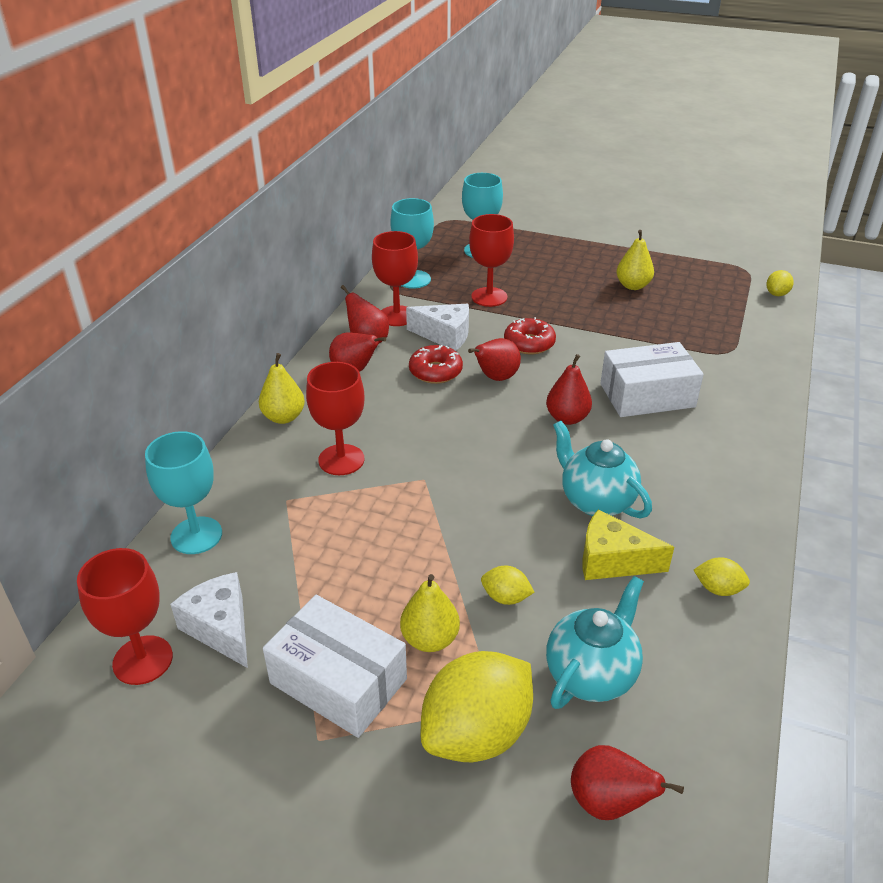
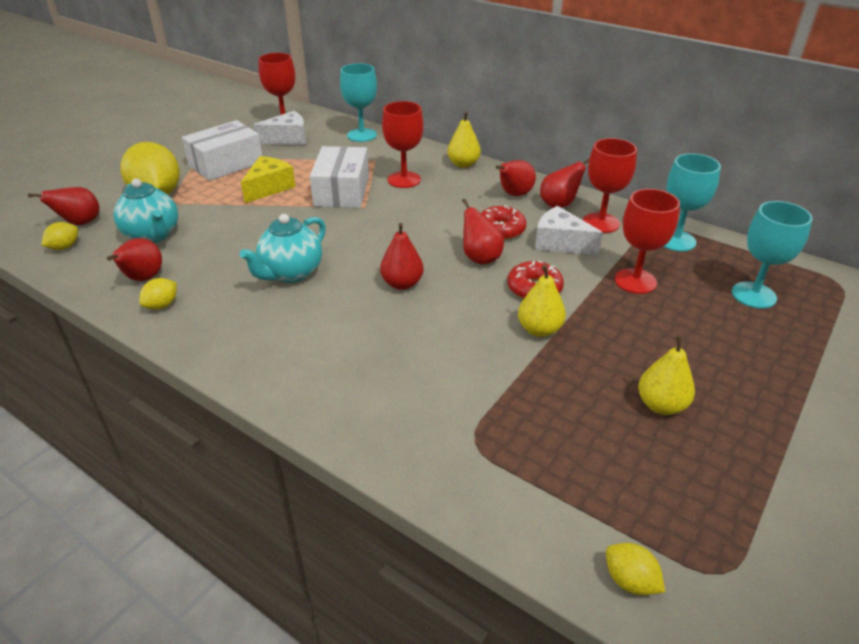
camera: 105 degrees right, 0 degrees up
yellow pear [400,574,460,652] -> yellow pear moved to [518,265,566,337]
white cheese [406,304,469,351] -> white cheese turned 90 degrees clockwise [535,206,603,255]
yellow lemon [481,566,535,605] -> yellow lemon moved to [41,222,78,250]
turquoise teapot [553,421,652,518] -> turquoise teapot turned 150 degrees clockwise [240,214,326,283]
yellow cheese [582,509,674,580] -> yellow cheese moved to [241,156,296,203]
white box [600,342,704,417] -> white box moved to [310,146,369,208]
none -> red pear [107,238,162,281]

